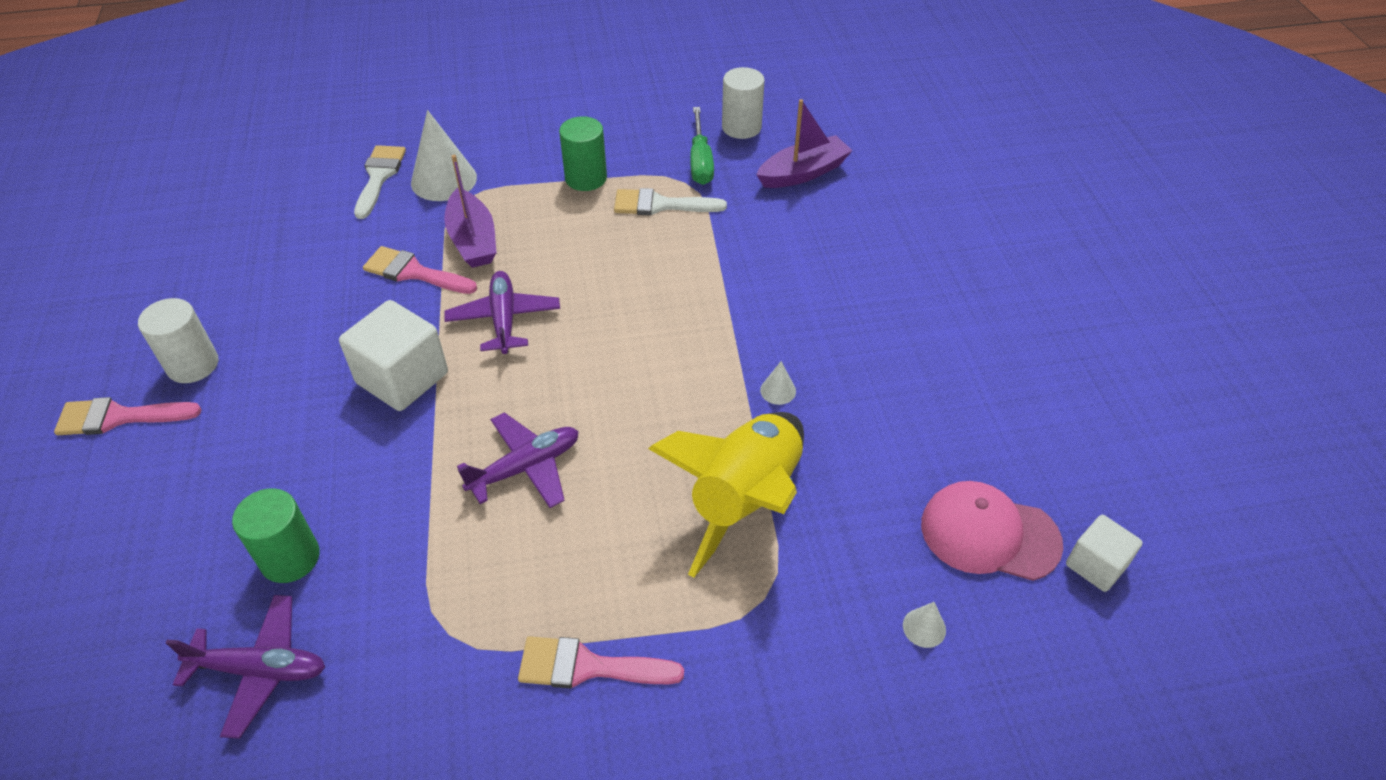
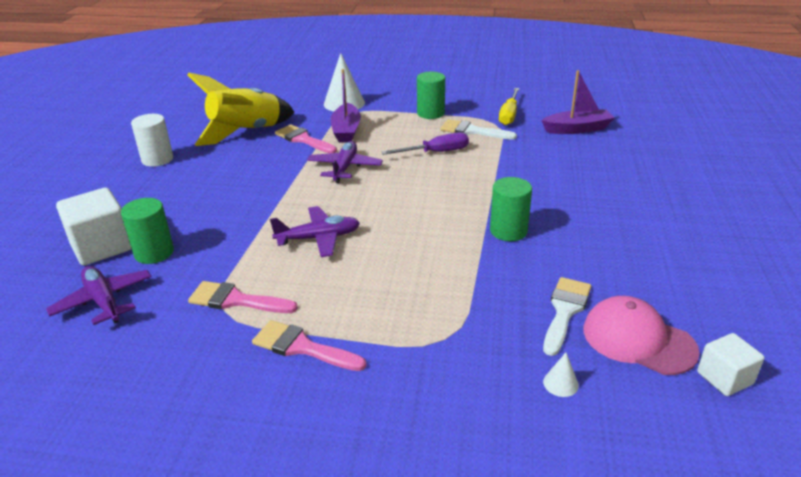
camera: 20 degrees right, 15 degrees down
pink brush [54,397,202,435] -> pink brush moved to [188,281,298,313]
purple plane [166,595,325,739] -> purple plane turned 150 degrees counterclockwise [46,266,152,325]
white cube [339,300,448,411] -> white cube moved to [56,188,132,266]
white brush [354,145,406,219] -> white brush moved to [543,277,591,356]
yellow rocket [648,412,804,578] -> yellow rocket moved to [187,72,294,146]
green screwdriver [690,107,714,185] -> yellow screwdriver [499,88,519,125]
white cylinder [722,67,765,139] -> none
white cone [760,361,796,405] -> green cylinder [490,177,532,241]
none -> purple screwdriver [382,132,469,155]

